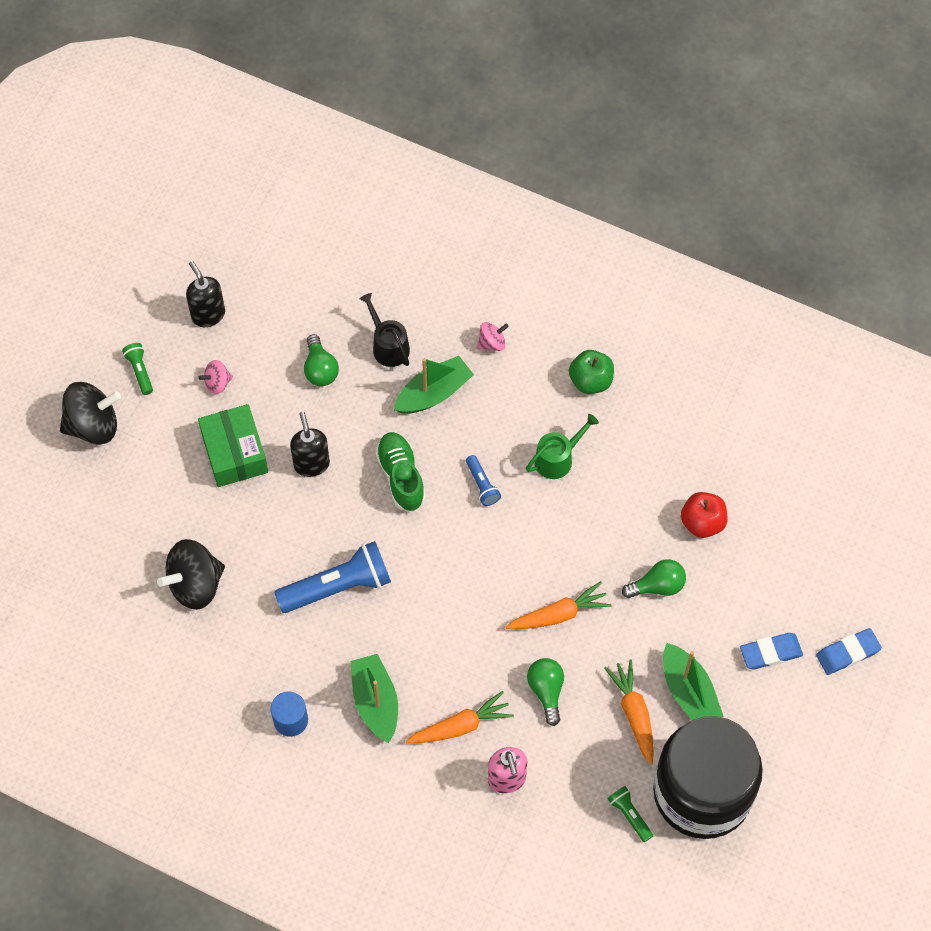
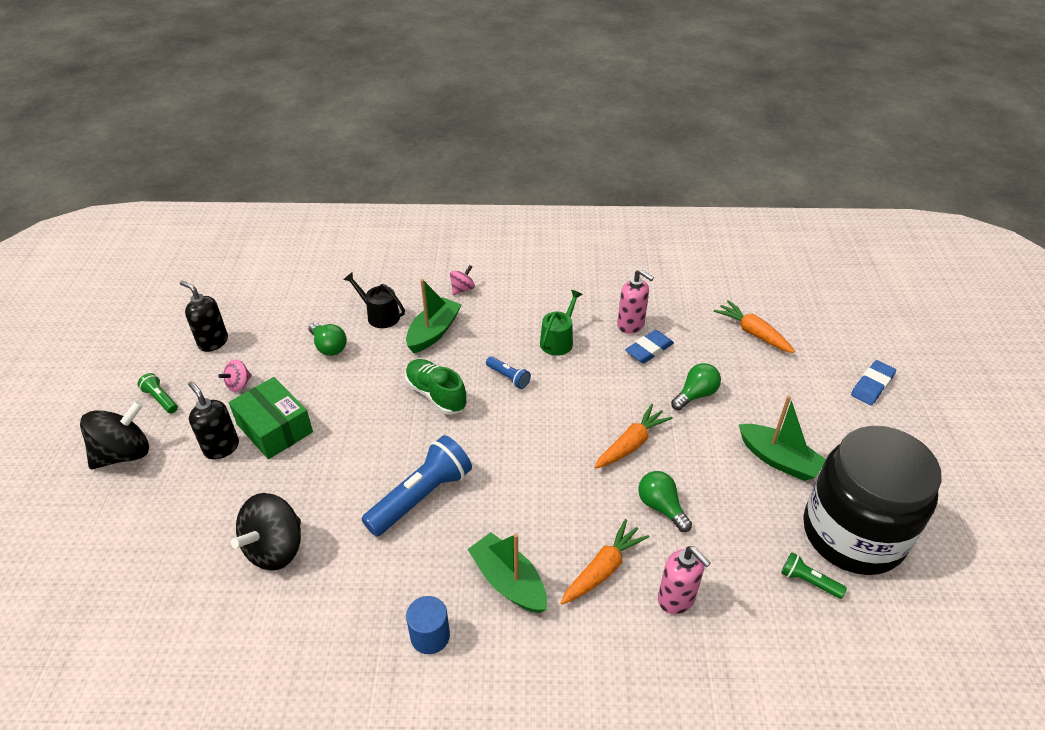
camera: 25 degrees left, 20 degrees down
black soap dispenser [290,412,330,477] -> black soap dispenser moved to [188,381,239,459]
green apple [569,350,614,394] -> none
orange carrot [604,659,654,765] -> orange carrot moved to [714,300,795,353]
red apple [681,492,728,538] -> none
blue eraser [740,633,803,670] -> blue eraser moved to [625,330,674,363]
none -> pink soap dispenser [617,269,654,334]

